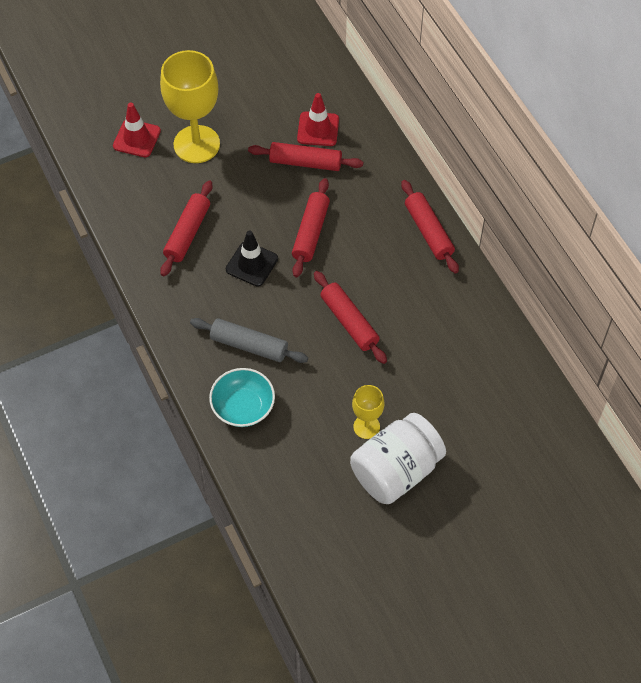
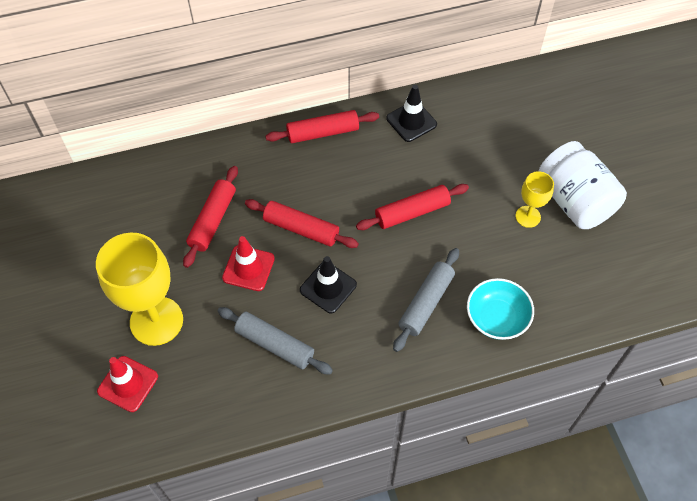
camera: 80 degrees left, 0 degrees up
red rolling pin [160,180,213,276] -> grey rolling pin [217,307,333,374]
red traffic cone [297,93,339,146] -> red traffic cone moved to [222,236,275,291]
none -> black traffic cone [386,85,437,142]

